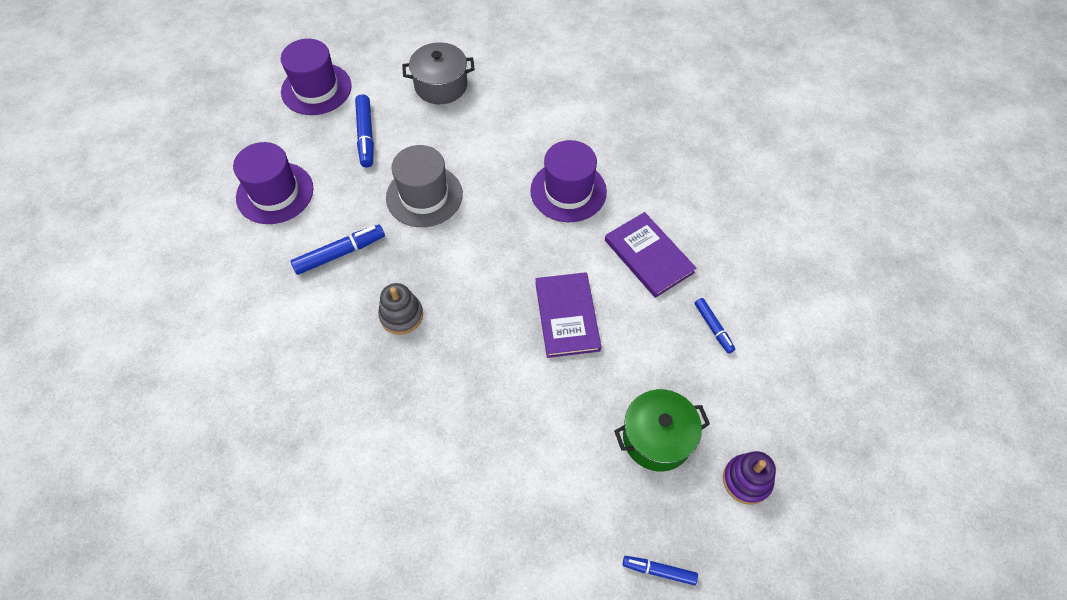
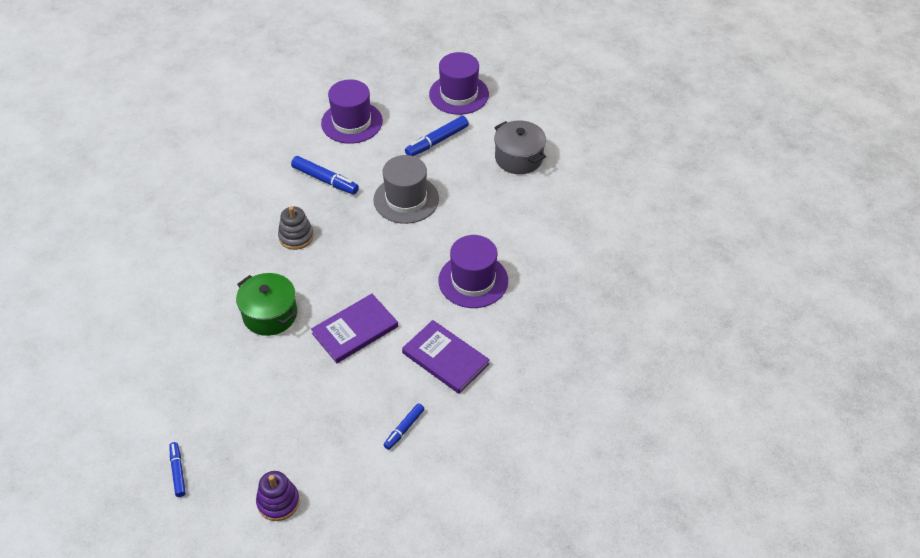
camera: 60 degrees right, 10 degrees down
purple book [605,212,696,298] -> purple book turned 75 degrees counterclockwise [402,320,490,394]
green pot [614,389,710,471] -> green pot moved to [236,273,297,336]

